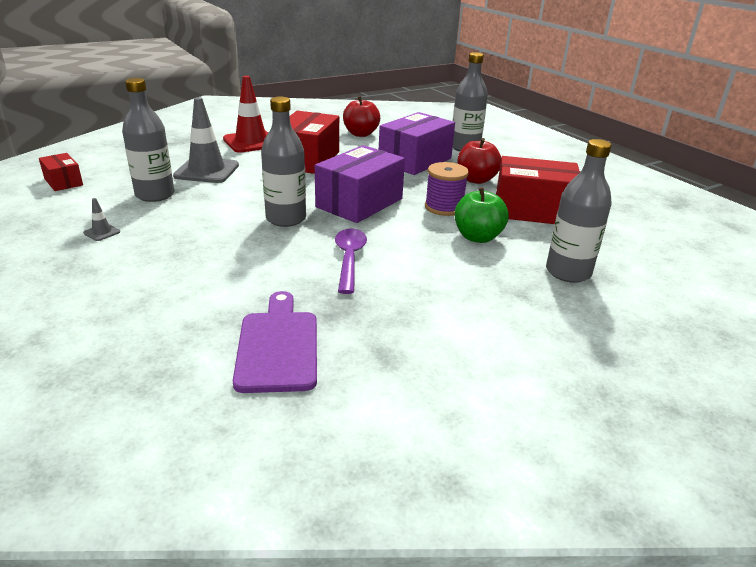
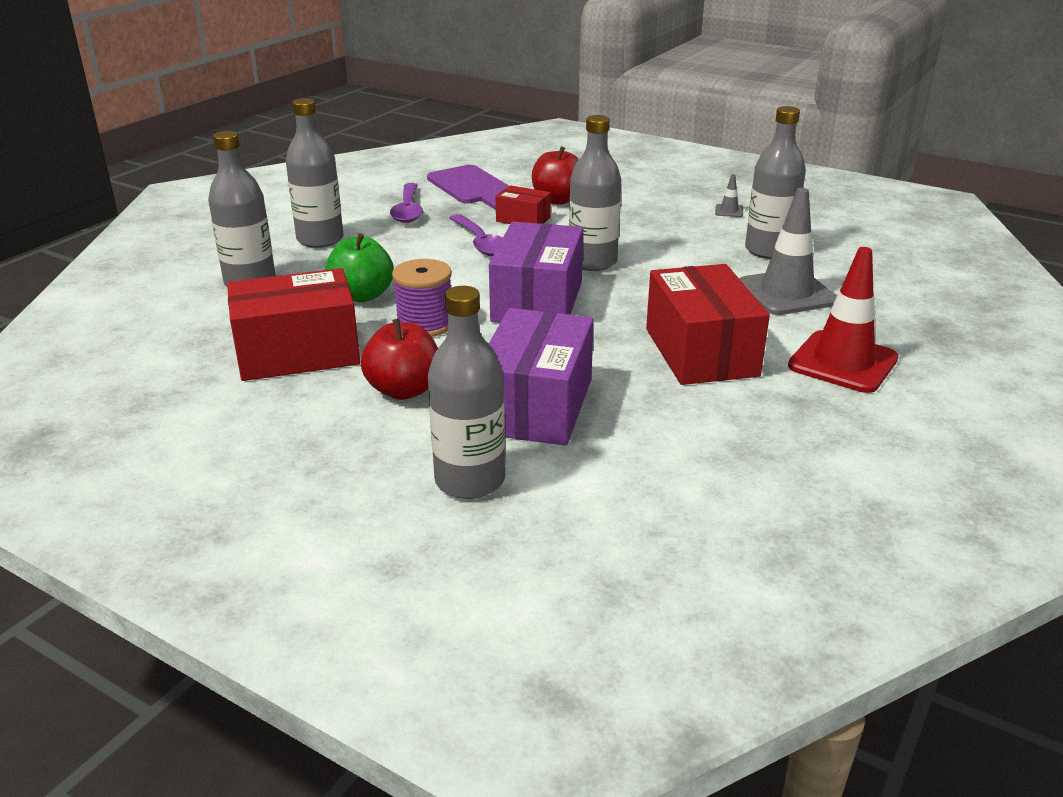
camera: 155 degrees right, 0 degrees up
red box [39,153,83,191] -> red box moved to [496,185,551,224]
red apple [343,96,380,137] -> red apple moved to [532,146,579,205]
none -> grey bottle [286,98,344,248]
none -> purple spoon [390,183,423,223]

